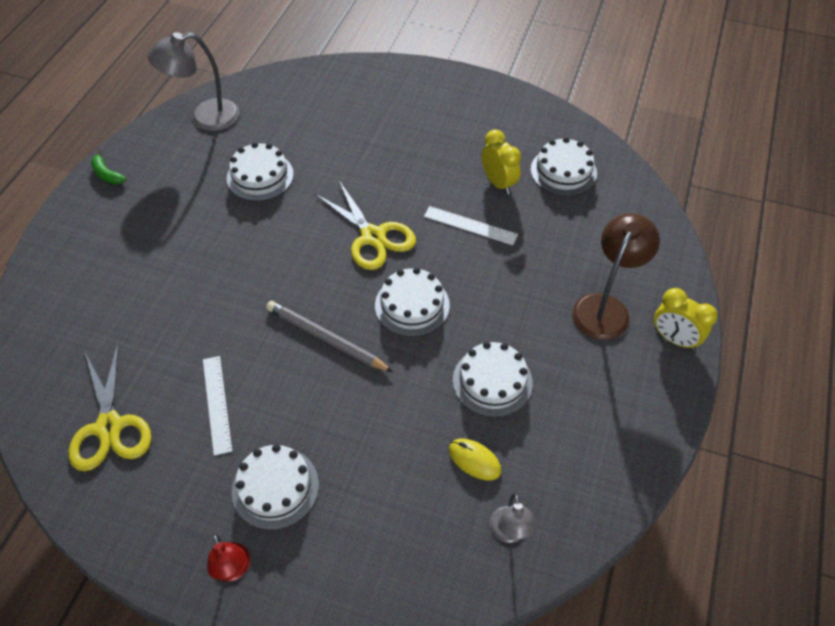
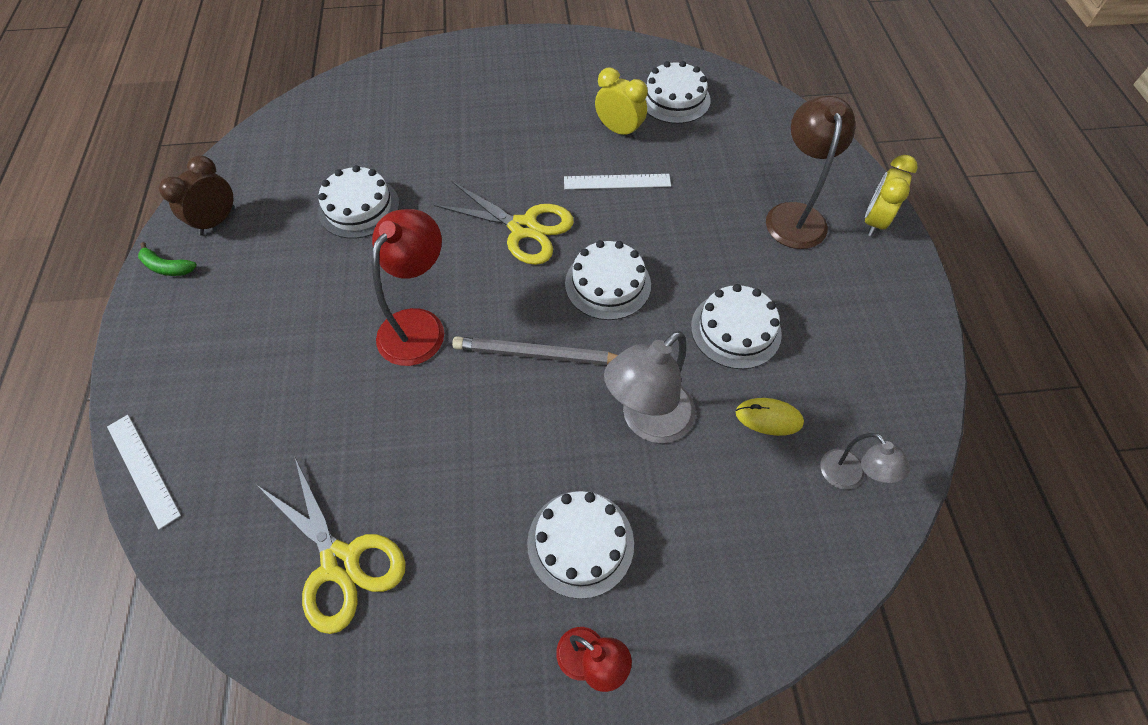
camera: 25 degrees left, 5 degrees up
grey lamp [148,32,240,131] -> grey lamp moved to [604,331,695,443]
white ruler [203,356,232,456] -> white ruler moved to [107,415,181,530]
yellow clock [654,288,718,350] -> yellow clock turned 105 degrees clockwise [865,155,918,236]
none -> brown clock [159,155,235,236]
none -> red lamp [372,209,444,366]

